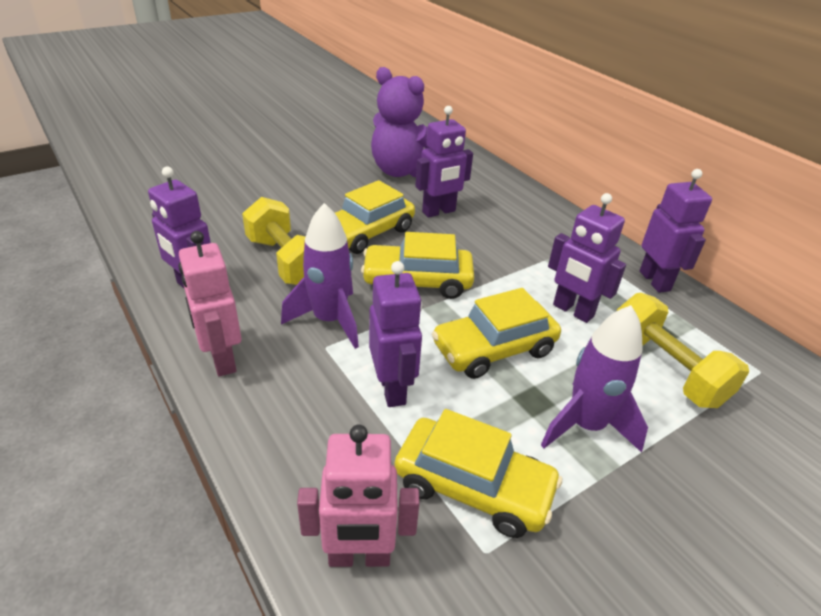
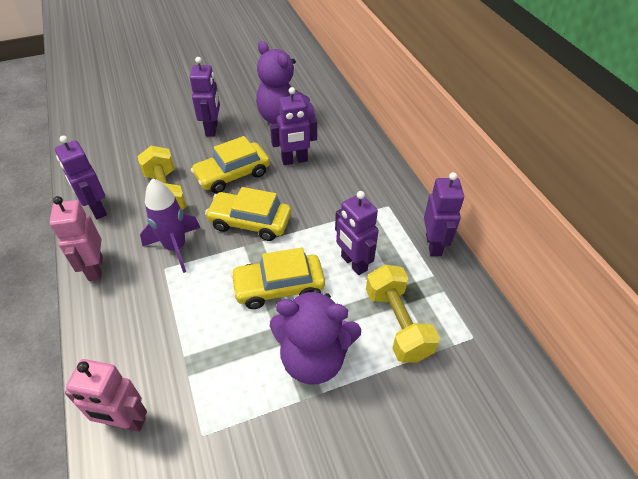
camera: 15 degrees right, 10 degrees up
purple robot [369,261,422,407] -> purple robot moved to [190,57,220,137]
yellow car [394,409,562,538] -> none
purple rocket [541,305,648,453] -> purple teddy bear [270,288,361,385]

